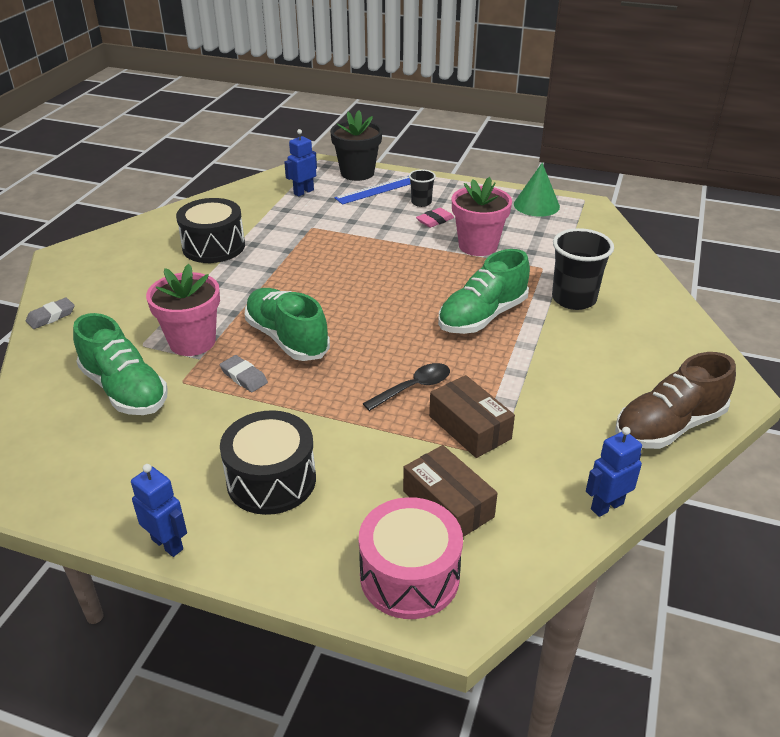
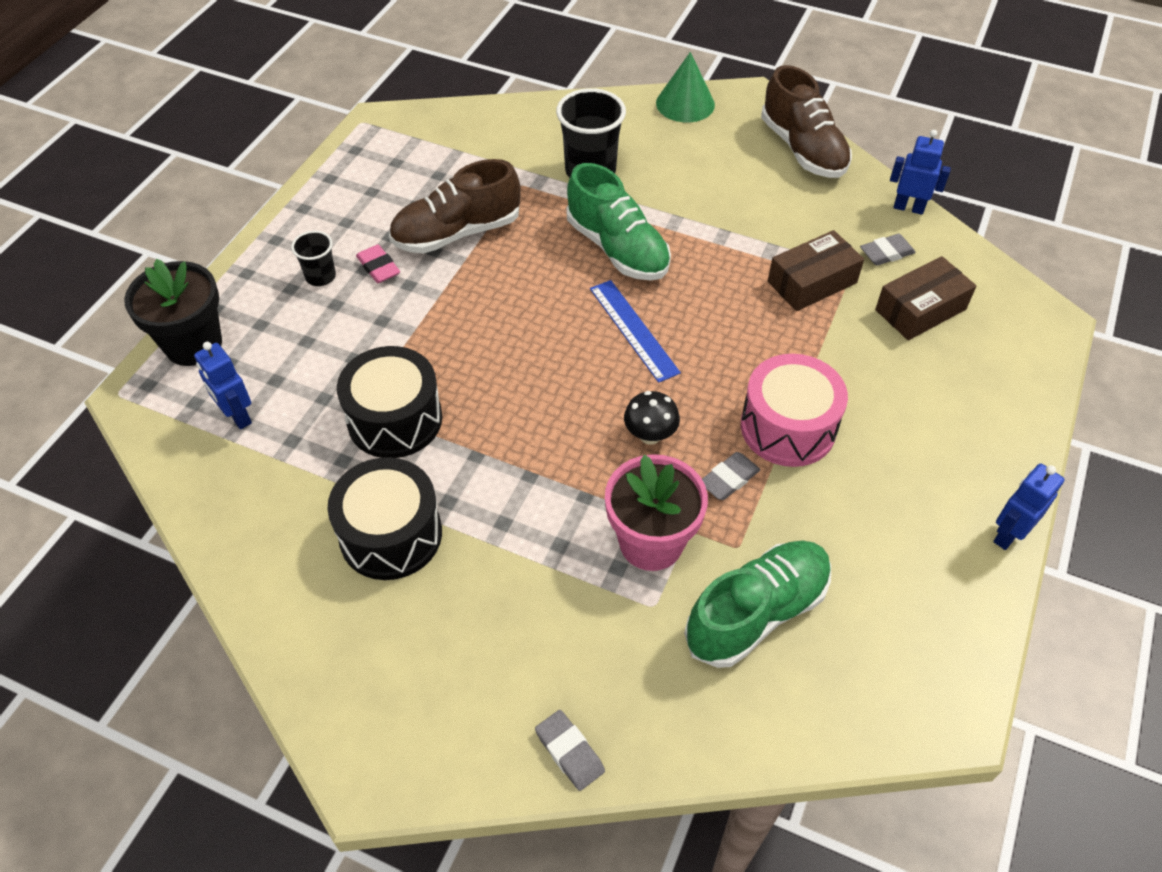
camera: 85 degrees left, 15 degrees up
black drum [220,410,316,515] -> black drum moved to [337,346,442,458]
green shoe [245,288,330,361] -> black mushroom [624,391,680,445]
blue ruler [334,176,411,205] -> blue ruler moved to [590,280,681,383]
pink drum [359,497,463,619] -> pink drum moved to [741,354,848,467]
black spoon [363,363,450,411] -> none
pink flower pot [452,177,512,256] -> brown shoe [389,159,521,253]
green cone [514,163,560,217] -> green cone moved to [656,52,715,122]
blue robot [586,427,642,517] -> blue robot turned 135 degrees clockwise [890,130,951,215]
none -> grey eraser [860,234,916,266]

